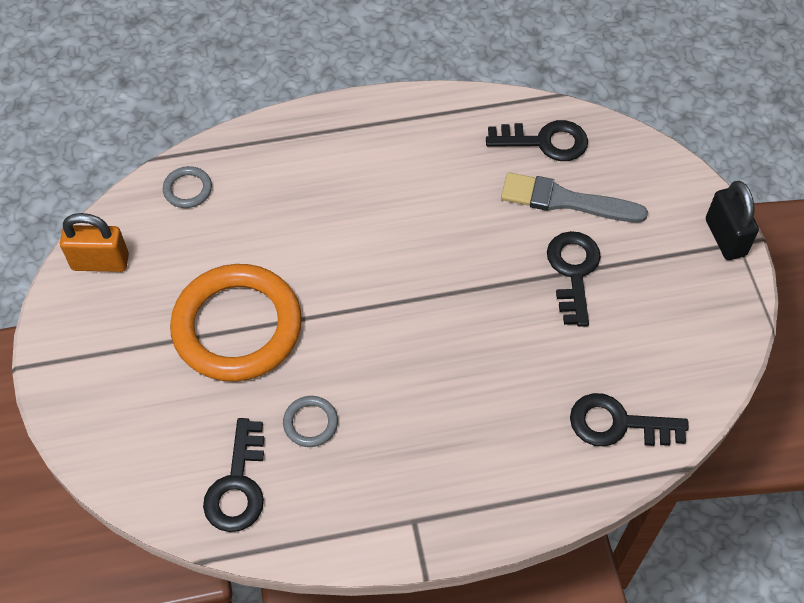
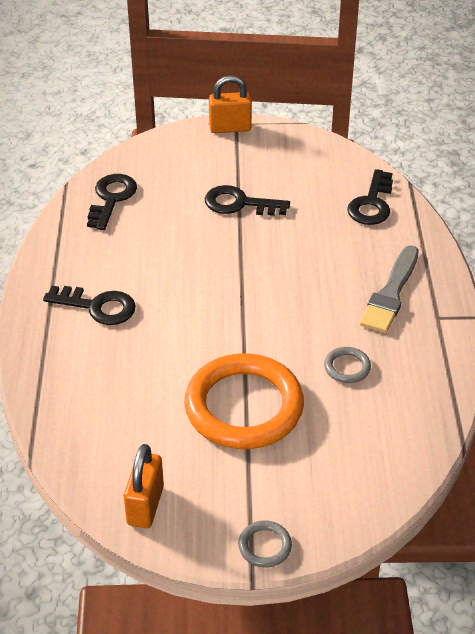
camera: 80 degrees left, 15 degrees down
grey ring [163,166,212,208] -> grey ring moved to [238,521,292,568]
black key [203,418,264,532] -> black key moved to [43,286,136,325]
grey brush [501,172,648,223] -> grey brush moved to [360,245,419,333]
black padlock [706,181,759,260] -> orange padlock [209,75,252,133]

